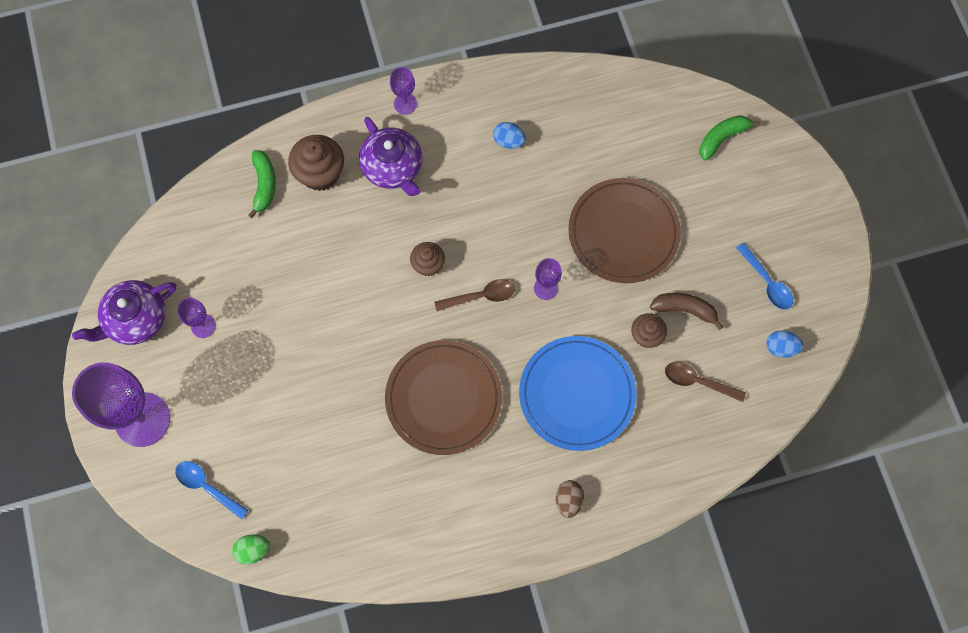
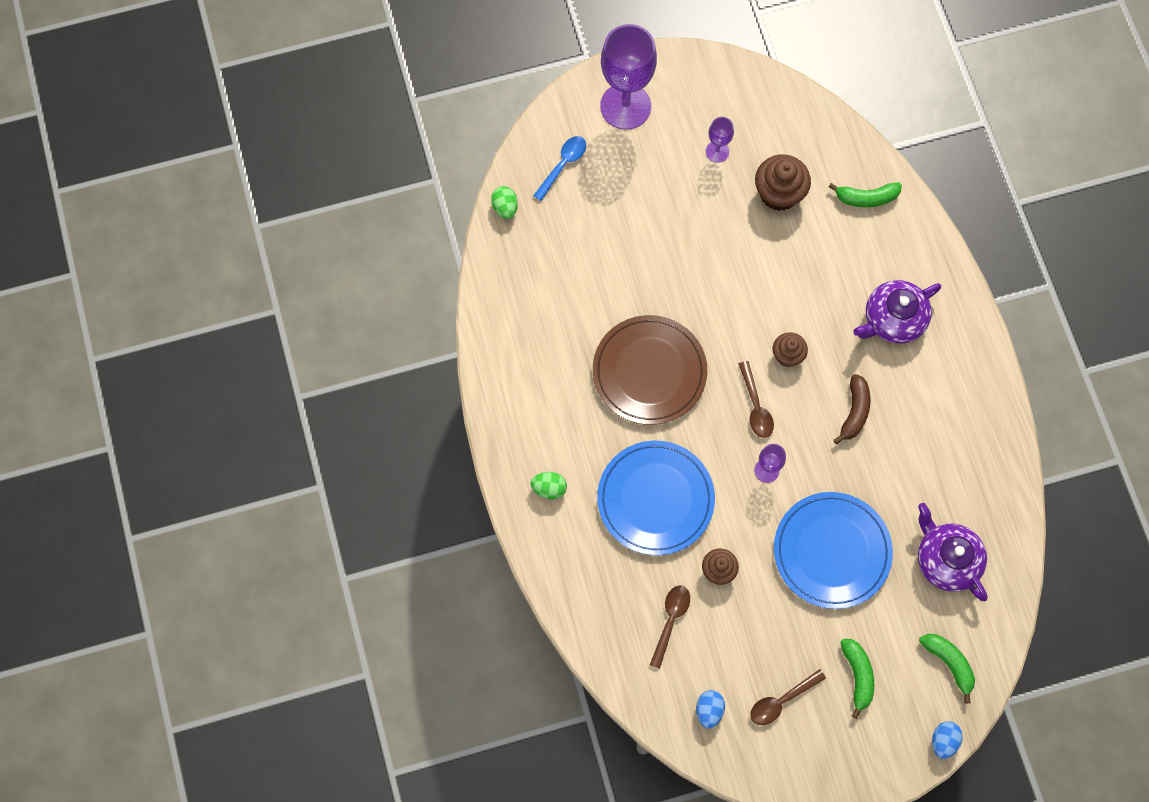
camera: 90 degrees right, 0 degrees up
purple teapot [72,280,176,345] -> purple teapot moved to [918,503,988,601]
brown cupcake [288,135,344,191] -> brown cupcake moved to [755,154,811,211]
purple goblet [390,67,417,115] -> none
blue egg [493,122,526,149] -> blue egg moved to [932,721,963,759]
brown egg [556,480,584,518] -> green egg [530,472,567,500]
brown plate [568,178,681,283] -> blue plate [774,492,893,609]
brown banana [650,293,723,330] -> brown banana moved to [834,374,870,444]
blue spoon [736,243,793,310] -> brown spoon [750,669,826,725]
none -> green banana [840,639,874,719]

